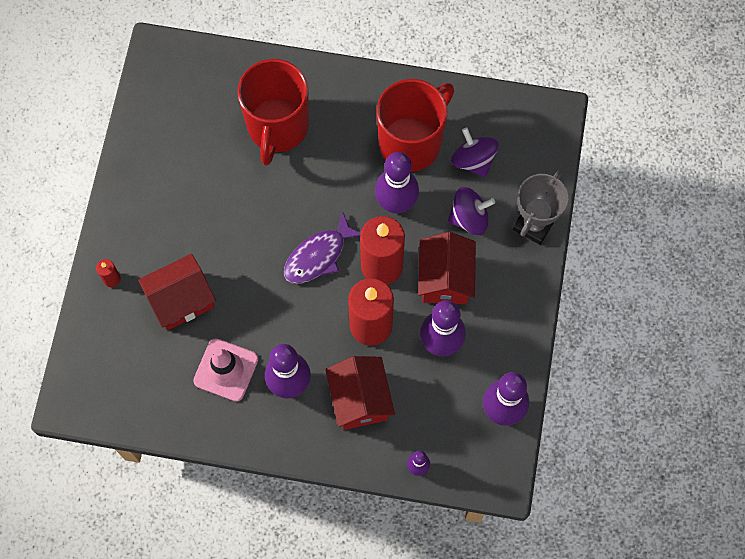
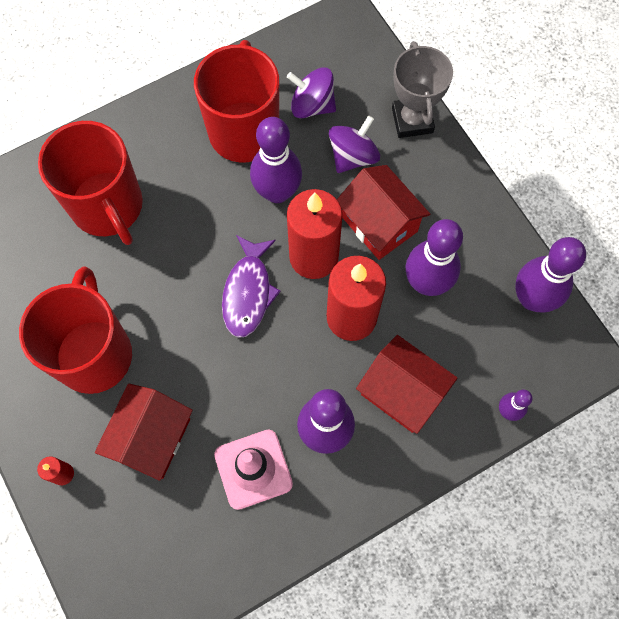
camera: 40 degrees left, 0 degrees up
none -> red mug [19,267,132,394]

